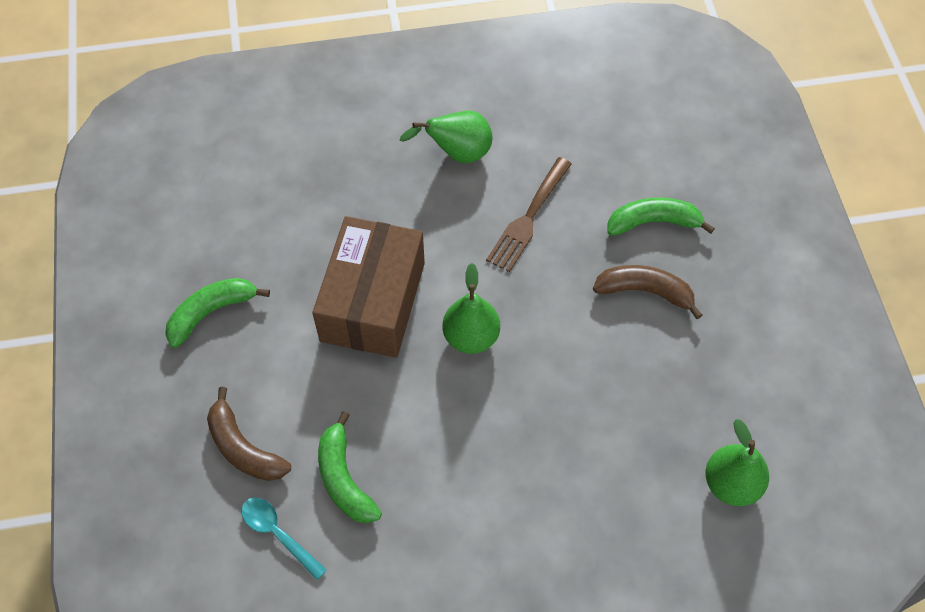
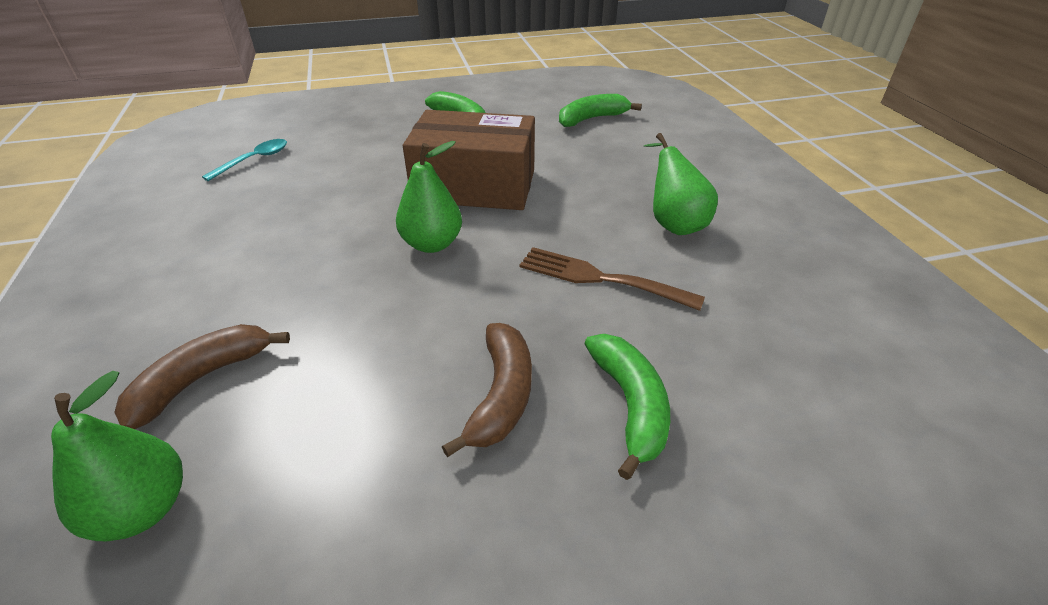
camera: 85 degrees right, 20 degrees down
brown banana [207,387,291,481] -> brown banana moved to [114,324,290,429]
green banana [318,411,382,523] -> green banana moved to [559,94,642,127]

